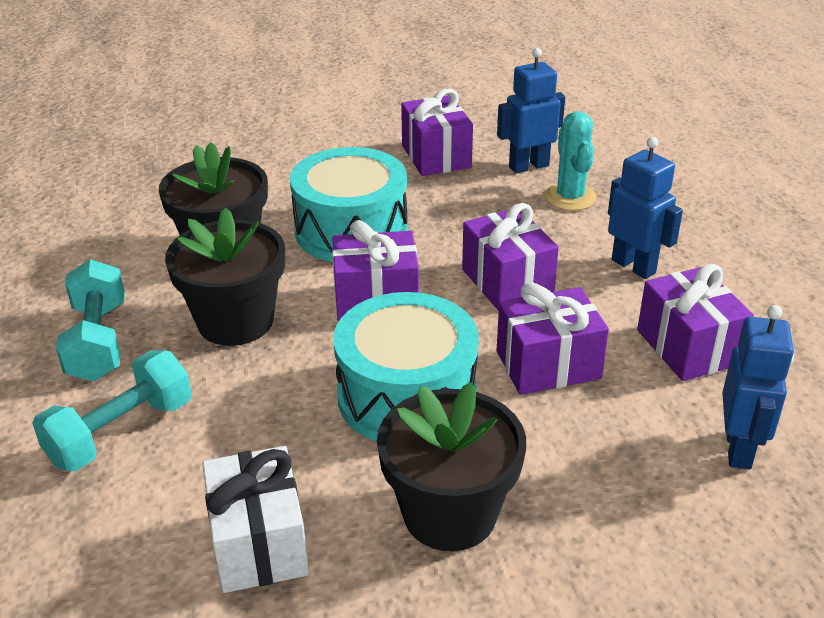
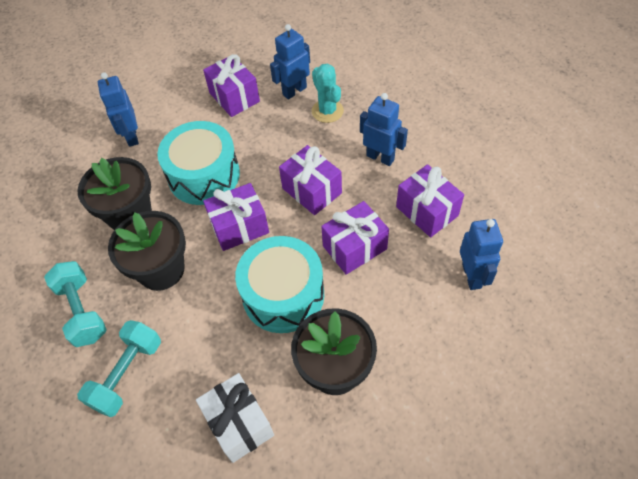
camera: 15 degrees left, 20 degrees up
none -> blue robot [98,72,139,147]

